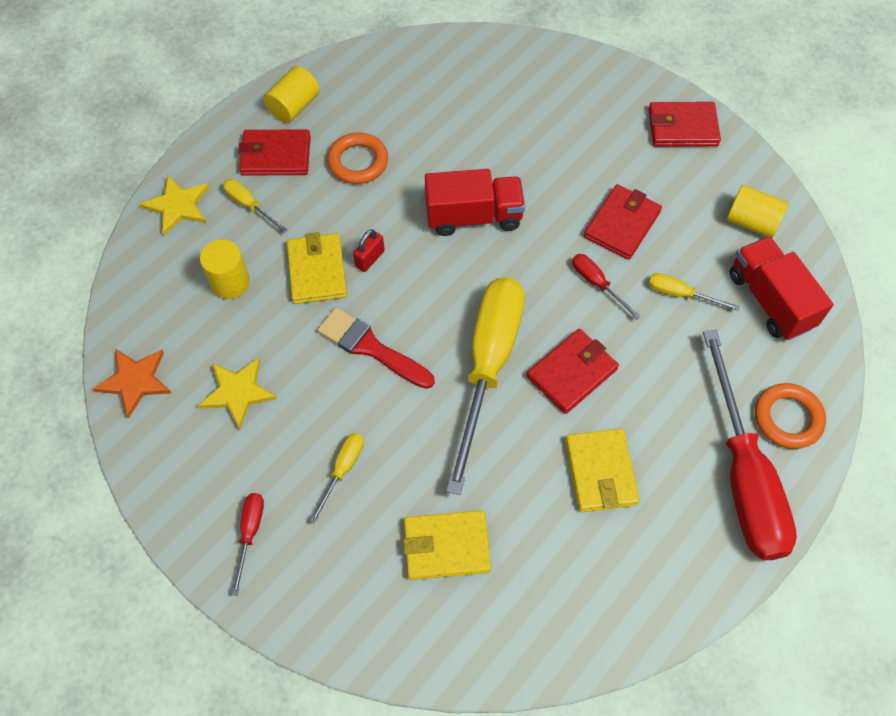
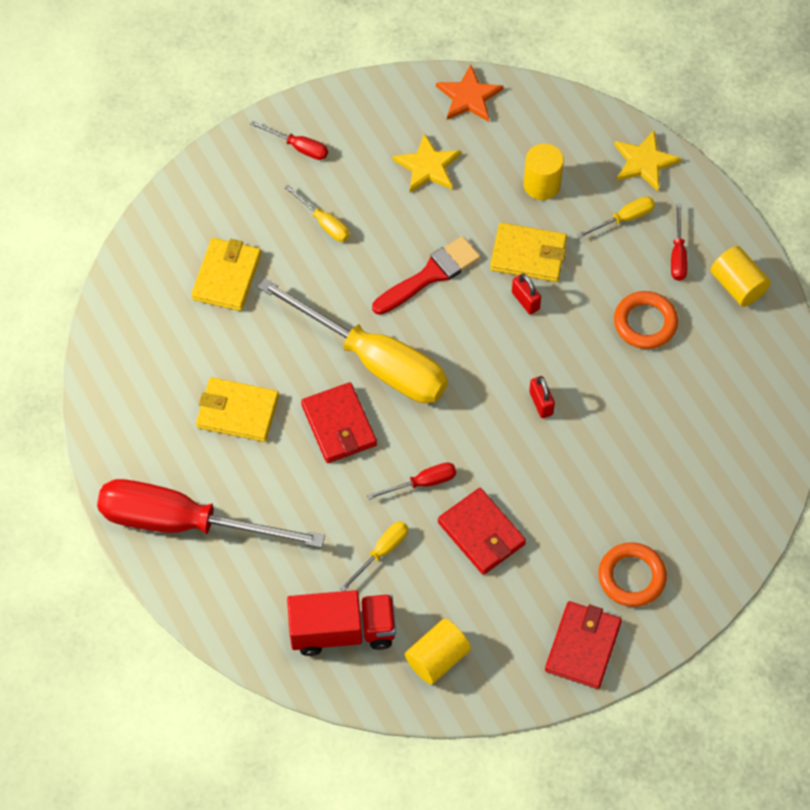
camera: 110 degrees right, 0 degrees up
red wallet [238,129,311,176] -> red screwdriver [671,204,688,281]
red truck [425,169,525,236] -> red padlock [529,376,555,418]
orange ring [755,383,826,449] -> orange ring moved to [598,542,667,607]

